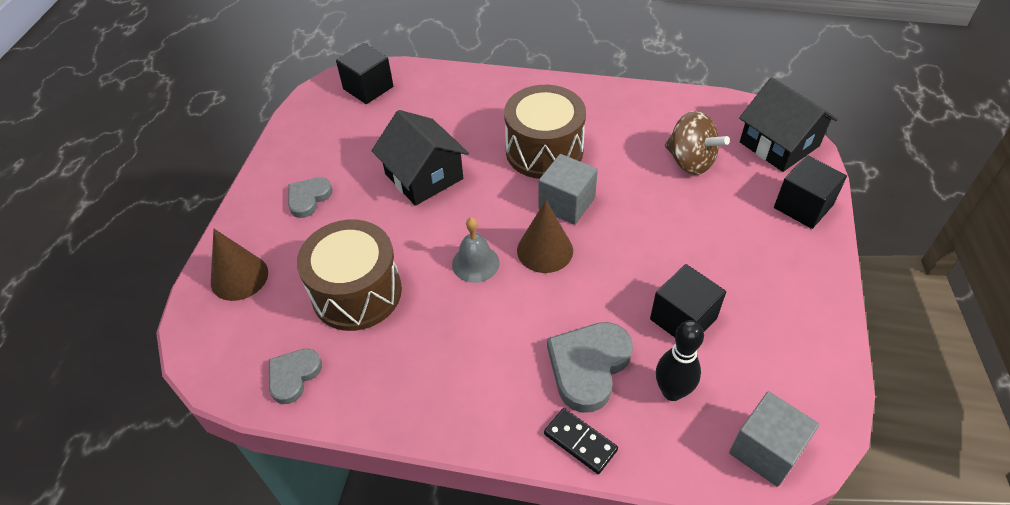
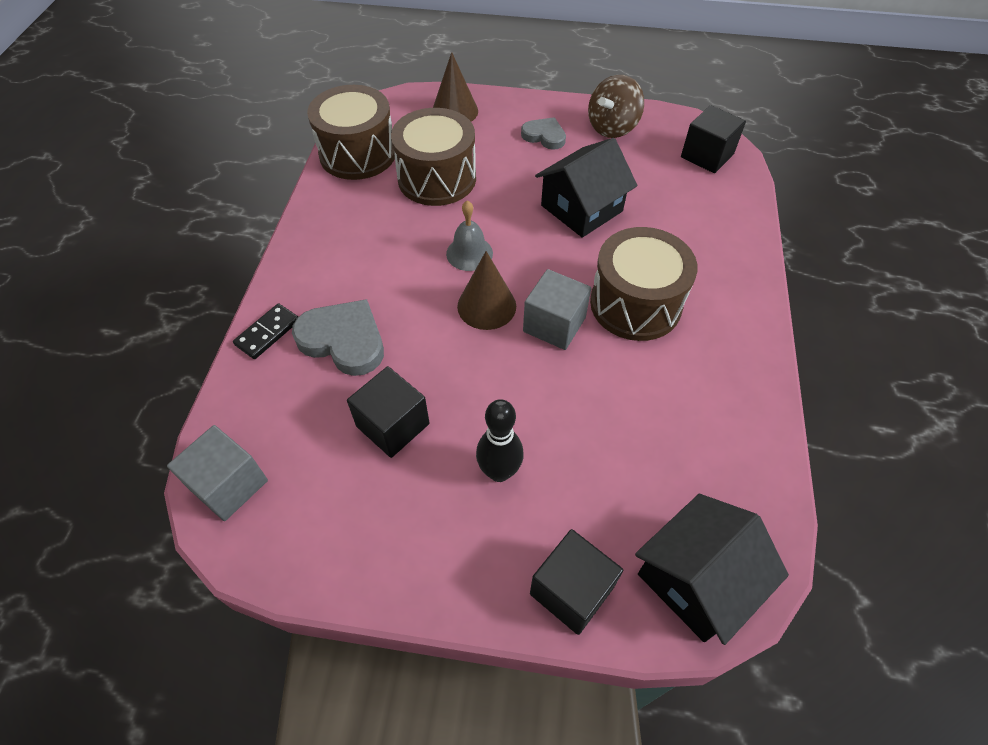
camera: 85 degrees right, 5 degrees up
grey heart [269,348,322,404] -> brown drum [307,85,395,180]
black bowling pin [656,320,704,401] -> black bowling pin moved to [476,399,524,482]
brown spinning top [665,111,730,175] -> brown spinning top moved to [588,75,644,138]

